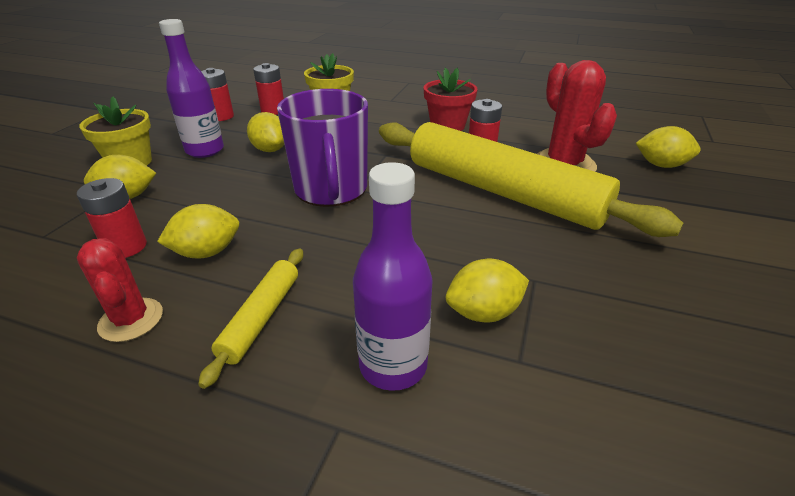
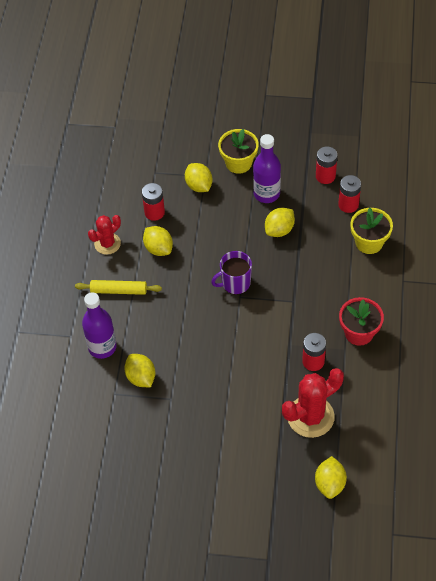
camera: 80 degrees right, 20 degrees up
purple mug [277,89,368,207] -> purple mug [211,251,252,294], size x0.60
yellow rolling pin [379,122,683,237] -> none

